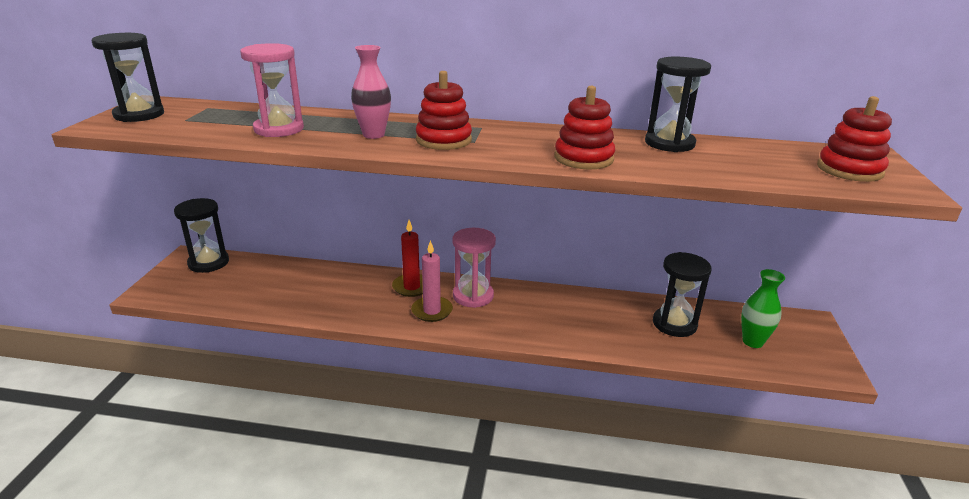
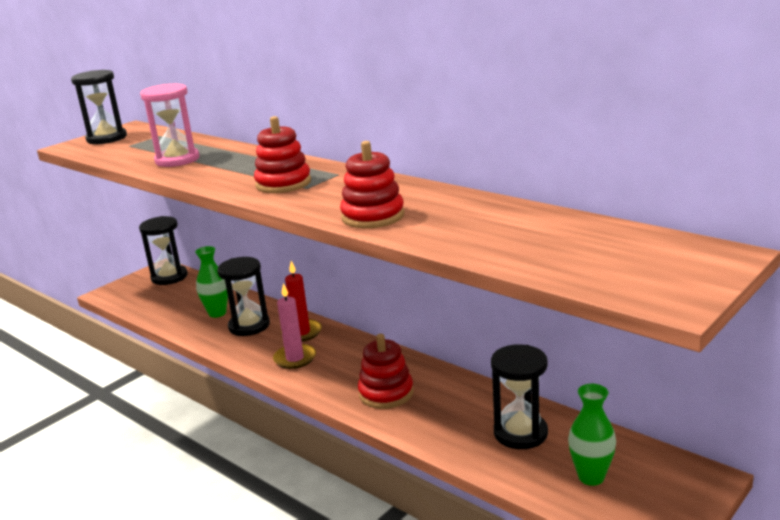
camera: 35 degrees right, 5 degrees down
pink vase [351,45,391,139] -> none
pink hourglass [452,228,496,308] -> none
black hourglass [645,57,711,152] -> black hourglass moved to [217,257,270,336]
red stacking toy [817,96,892,182] -> red stacking toy moved to [358,334,414,409]
none -> green vase [195,246,228,318]

